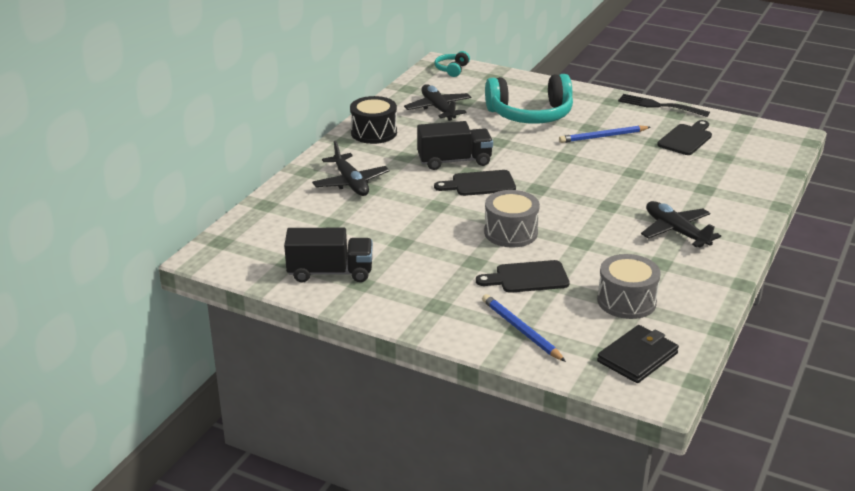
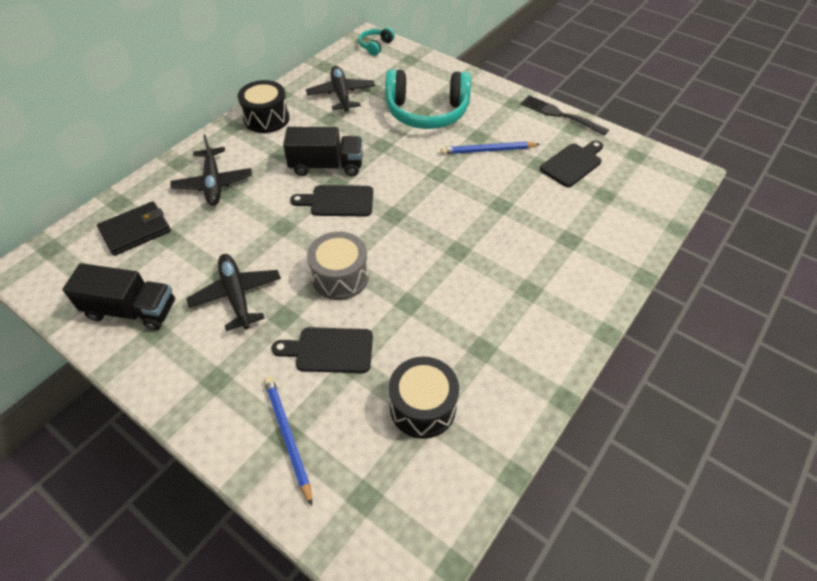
camera: 10 degrees right, 20 degrees up
grey drum [597,254,661,319] -> black drum [389,357,459,439]
black wallet [597,325,679,383] -> black wallet moved to [97,201,171,256]
black plane [641,201,721,247] -> black plane moved to [186,254,281,331]

